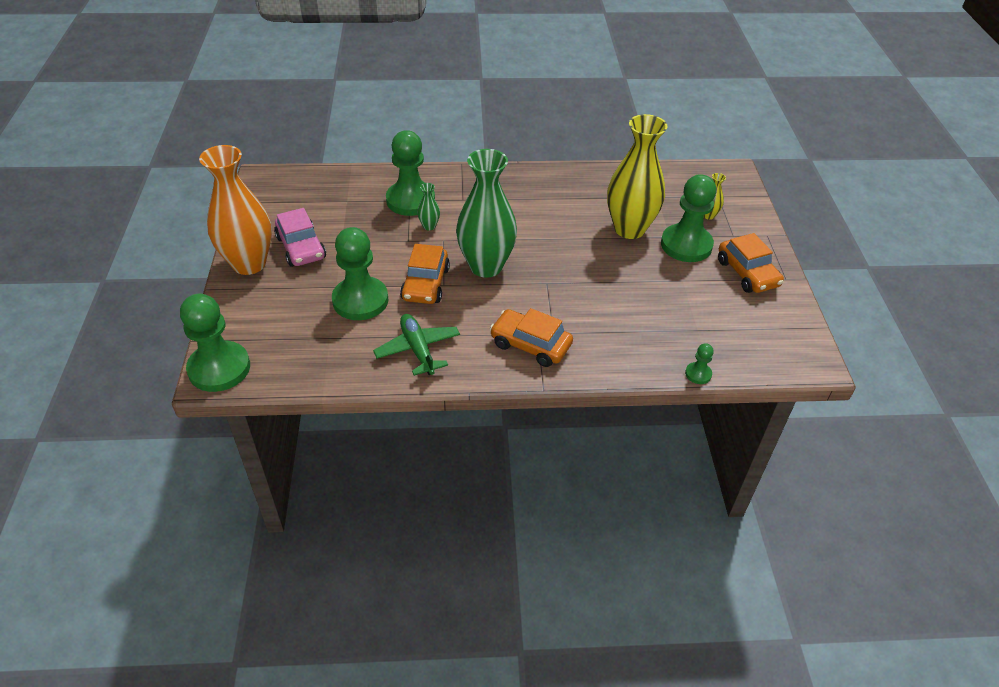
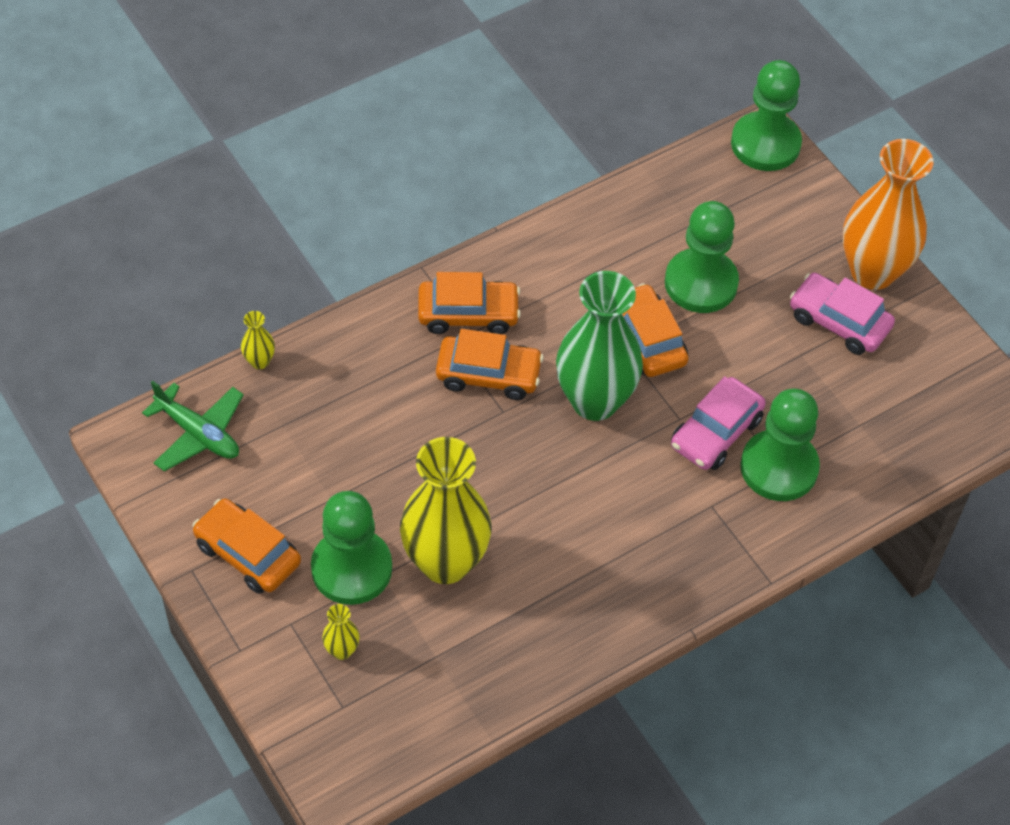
camera: 150 degrees right, 10 degrees up
green plane [373,314,460,376] -> green plane moved to [142,381,244,472]
green vase [417,183,440,230] -> pink car [671,376,766,470]
green pawn [685,343,714,384] -> yellow vase [241,311,275,369]
none -> orange car [436,329,544,400]

